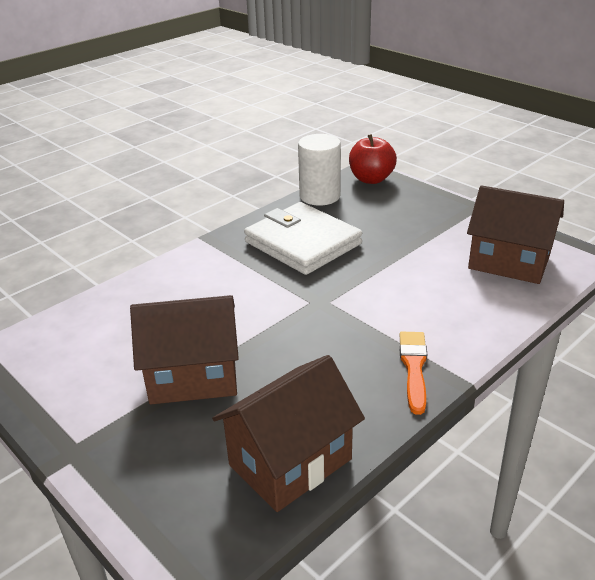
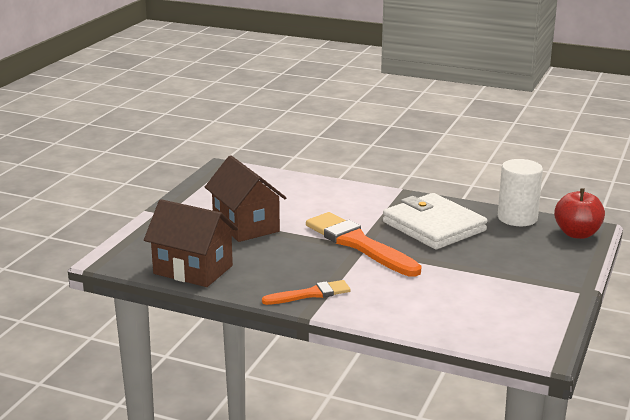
camera: 65 degrees right, 10 degrees down
white wallet [244,202,362,275] -> white wallet turned 60 degrees counterclockwise [383,193,487,249]
brown house [467,185,564,284] -> none
none -> orange brush [306,212,422,277]

